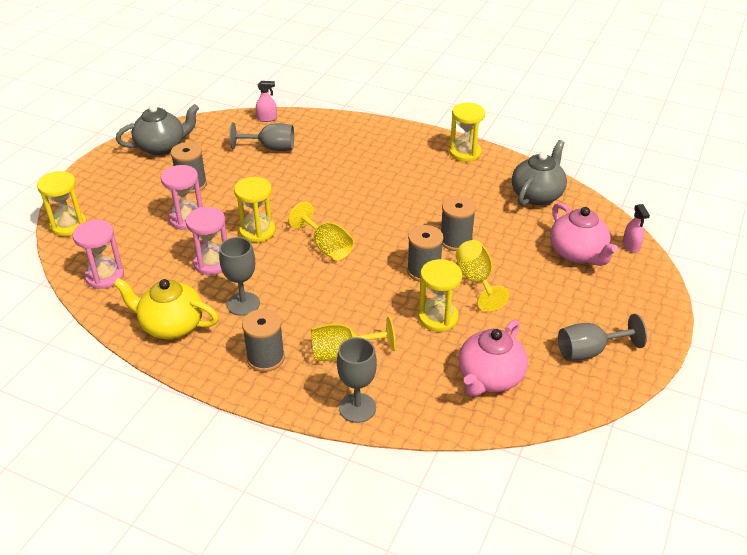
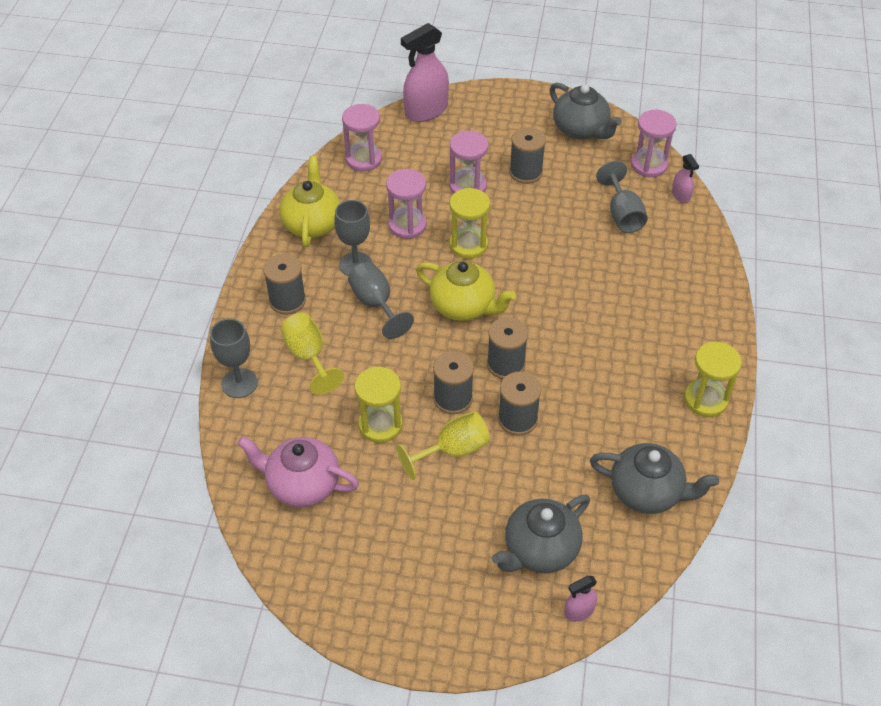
camera: 75 degrees right, 10 degrees up
yellow hourglass [37,171,87,236] -> pink spray bottle [401,23,449,122]
yellow goblet [288,202,354,261] -> yellow teapot [416,261,516,321]
pink teapot [550,203,618,266] -> grey teapot [492,495,590,573]
grey goblet [558,314,647,361] -> grey goblet moved to [348,262,414,339]
none -> grey spool [487,317,528,379]
none -> pink hourglass [631,110,677,177]

